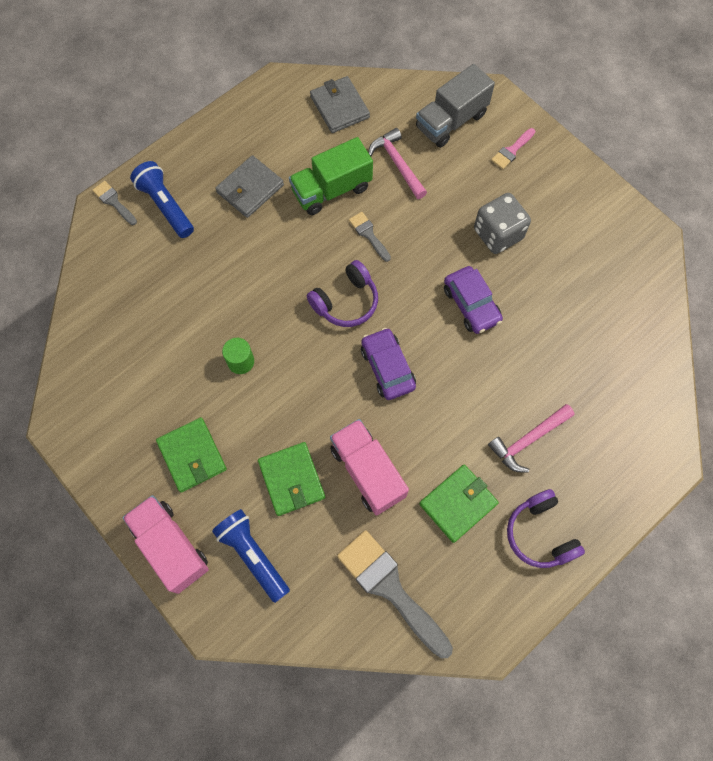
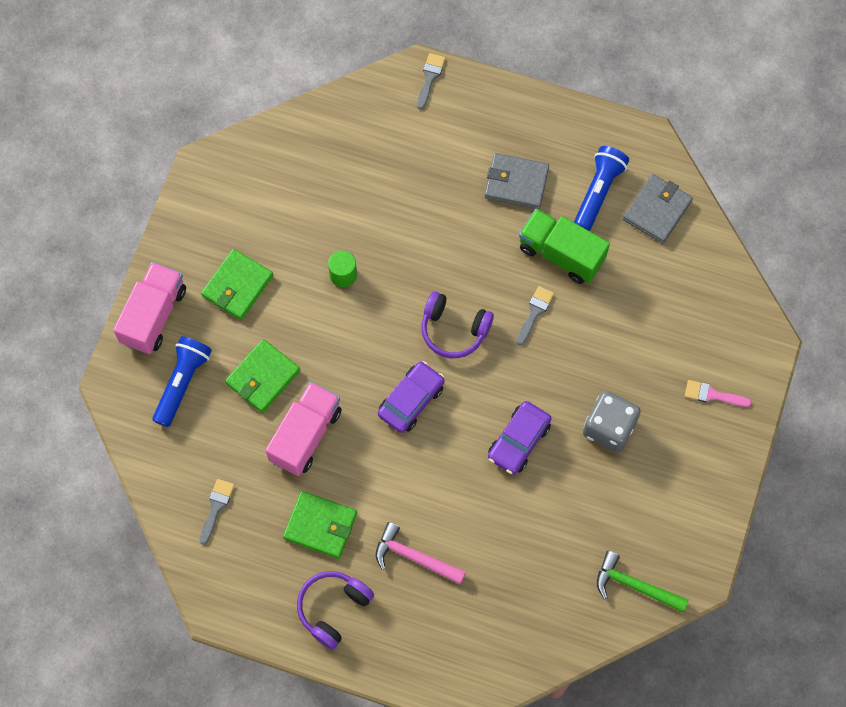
camera: 60 degrees right, 0 degrees up
blue flashlight [130,161,194,238] -> blue flashlight moved to [574,146,629,231]
grey brush [337,530,453,658] -> grey brush [199,479,234,545], size x0.49
pink hammer [369,128,427,199] -> none
grey truck [416,64,495,148] -> none
none -> green hammer [597,551,689,612]

